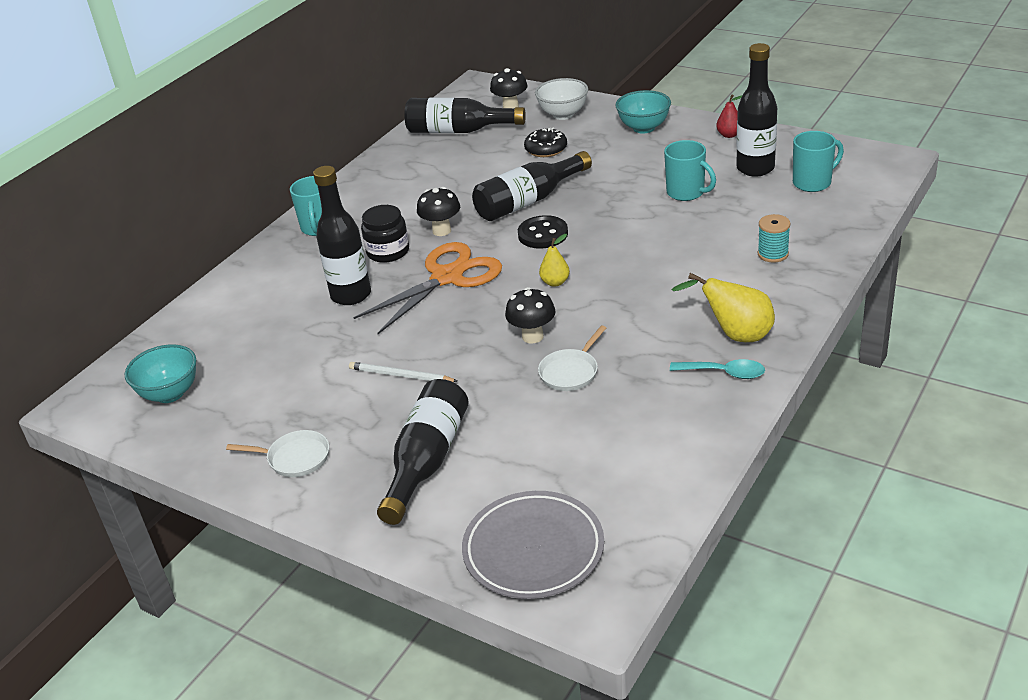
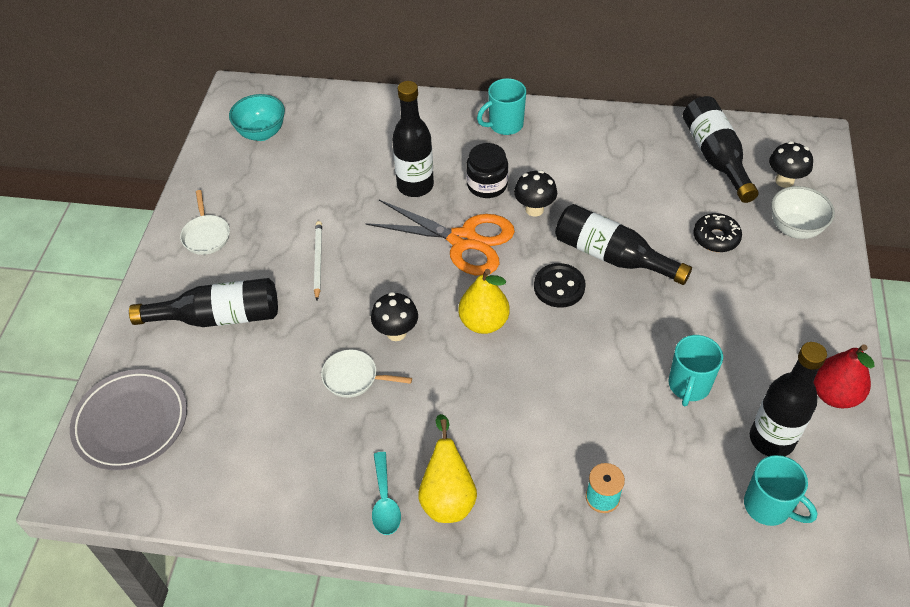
camera: 65 degrees right, 15 degrees up
yellow pear [539,234,570,287] -> yellow pear [458,269,510,334], size x1.70
turquoise bowl [615,90,671,133] -> none
red pear [716,95,742,138] -> red pear [813,344,874,408], size x1.70

